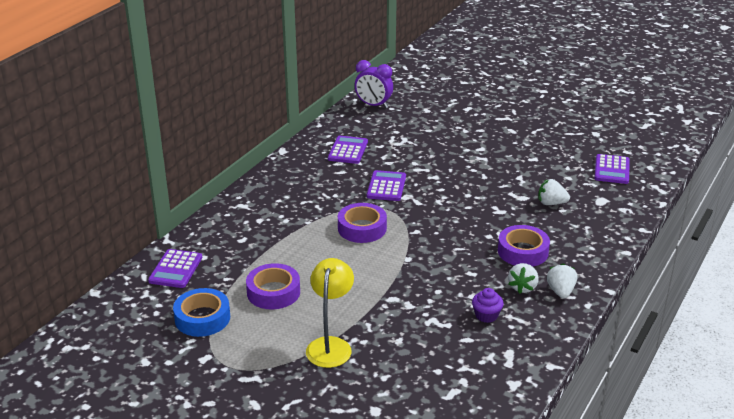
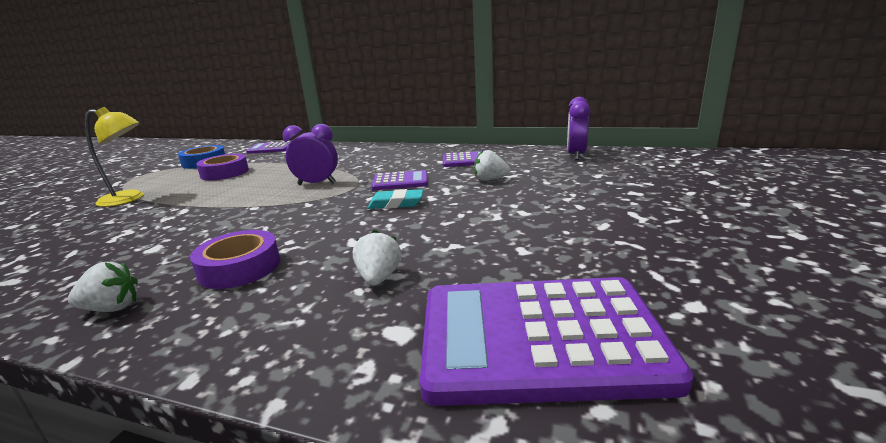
camera: 80 degrees right, 10 degrees down
purple tape [338,203,387,243] -> purple clock [283,124,338,185]
purple cupcake [472,288,504,323] -> none
white strawberry [508,263,538,294] -> white strawberry moved to [474,150,510,181]
purple calculator [594,154,630,184] -> purple calculator [420,277,694,406], size x2.02
none -> turquoise eraser [367,189,423,209]

